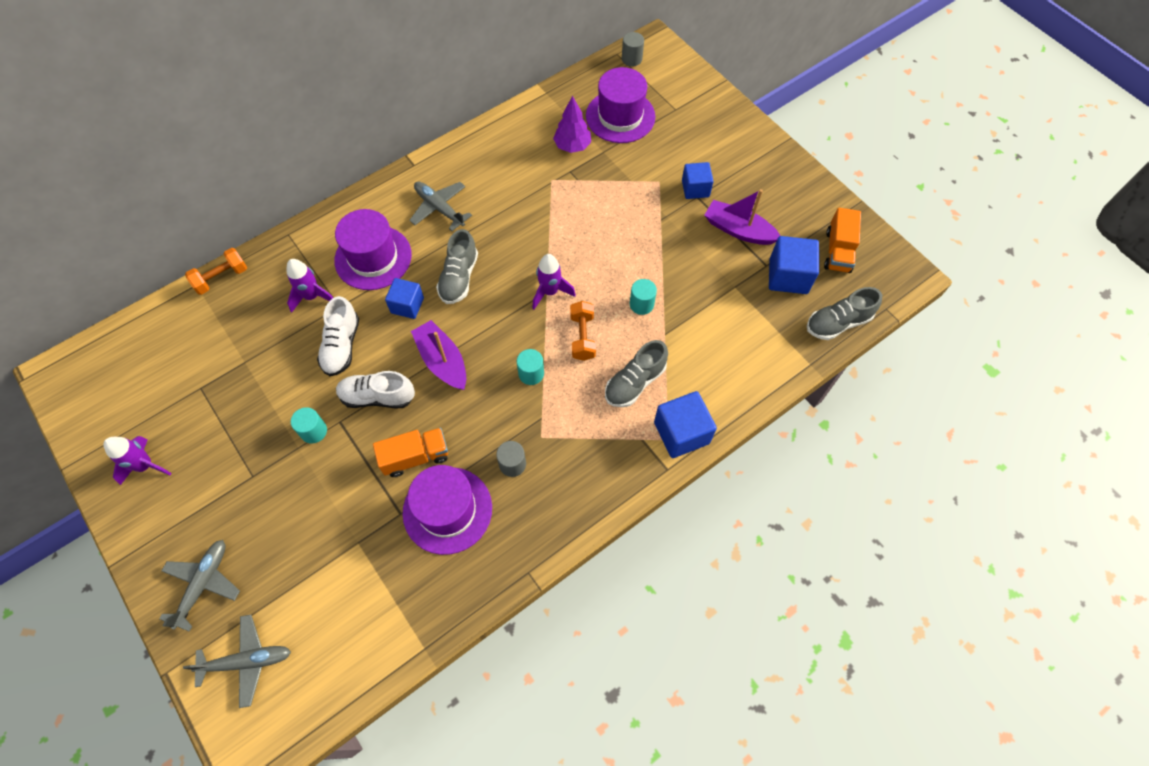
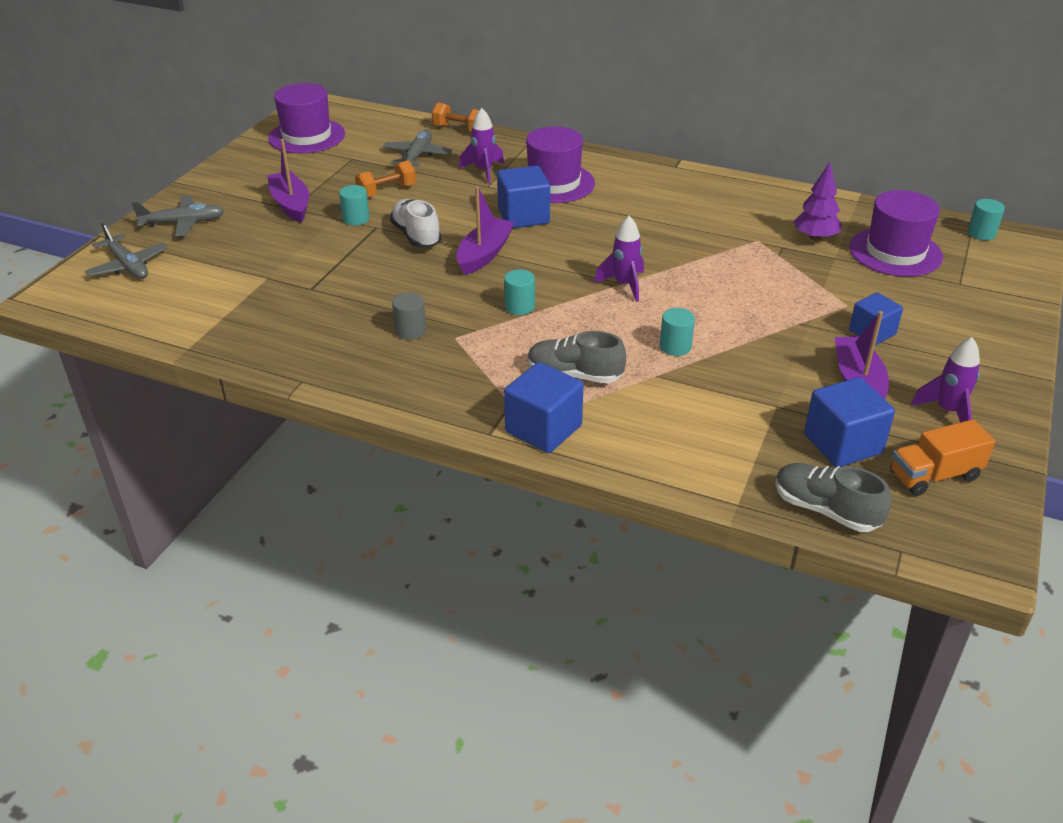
camera: 60 degrees right, 25 degrees down
purple rocket [103,436,172,485] -> purple rocket moved to [911,337,980,422]
white shoe [317,296,359,376] -> none
orange truck [373,428,448,477] -> none
blue cube [385,278,424,319] -> blue cube [497,165,550,229], size x1.50
purple hat [402,465,492,555] -> purple hat moved to [268,83,345,153]
grey plane [410,182,472,231] -> grey plane moved to [383,129,452,166]
grey shoe [436,229,478,304] -> none
orange dumbbell [570,301,596,361] -> orange dumbbell moved to [355,160,416,197]
grey cylinder [622,32,644,66] -> turquoise cylinder [967,199,1005,240]
none -> purple boat [267,139,309,223]

